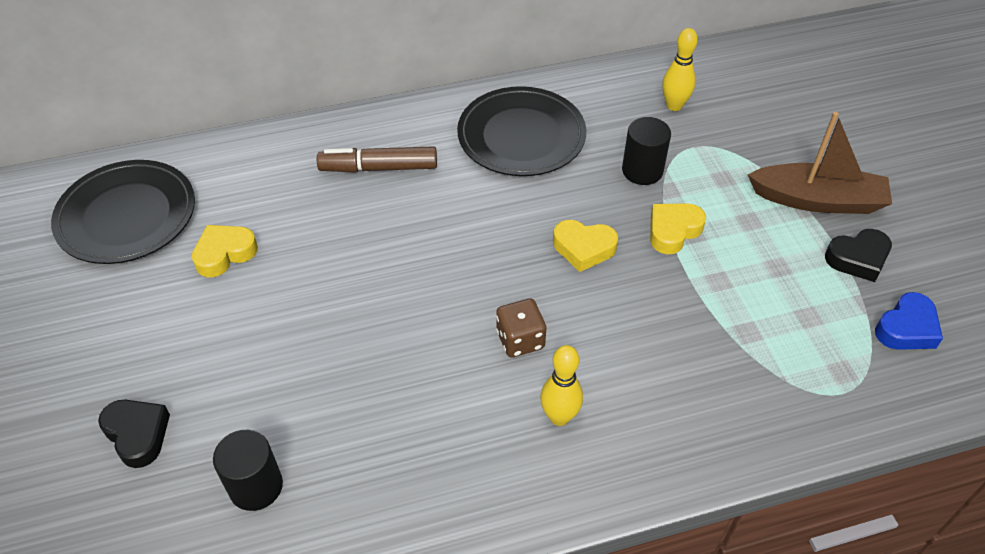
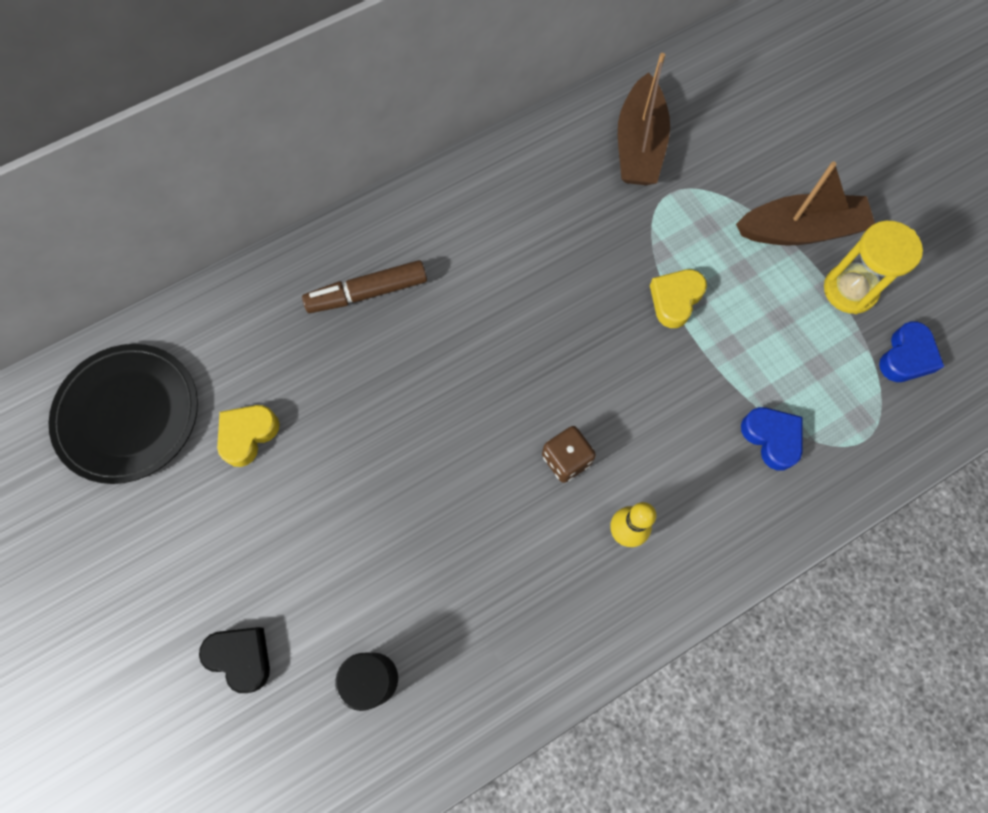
camera: 15 degrees left, 20 degrees up
black plate [457,86,586,176] -> none
yellow heart [553,220,618,272] -> none
black cylinder [622,117,671,185] -> none
yellow bowling pin [662,28,698,111] -> brown boat [618,53,670,185]
black heart [825,229,892,282] -> yellow hourglass [824,221,923,314]
none -> blue heart [741,407,803,471]

